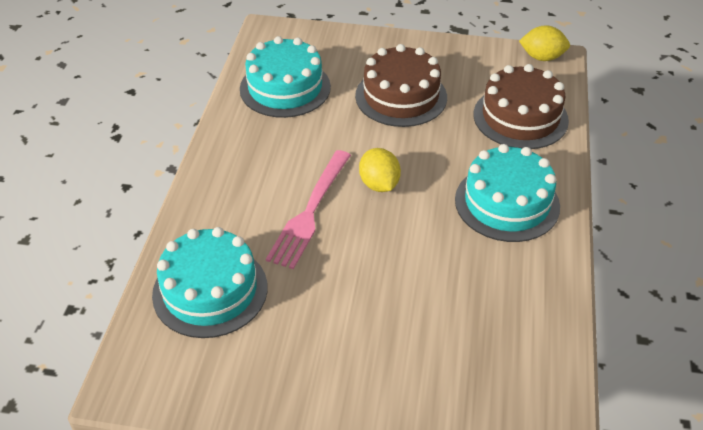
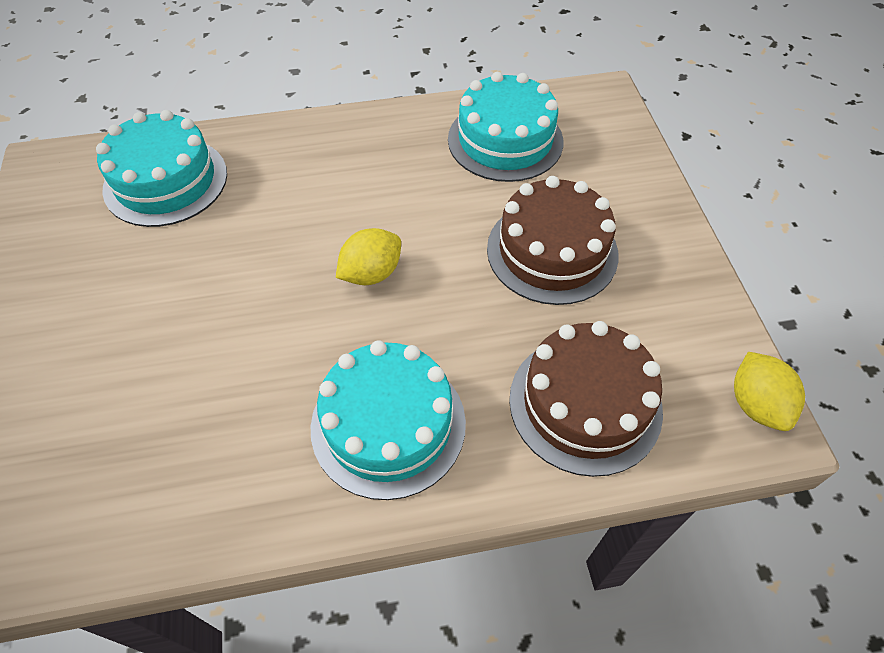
camera: 70 degrees right, 10 degrees up
pink fork [266,150,351,269] -> none

